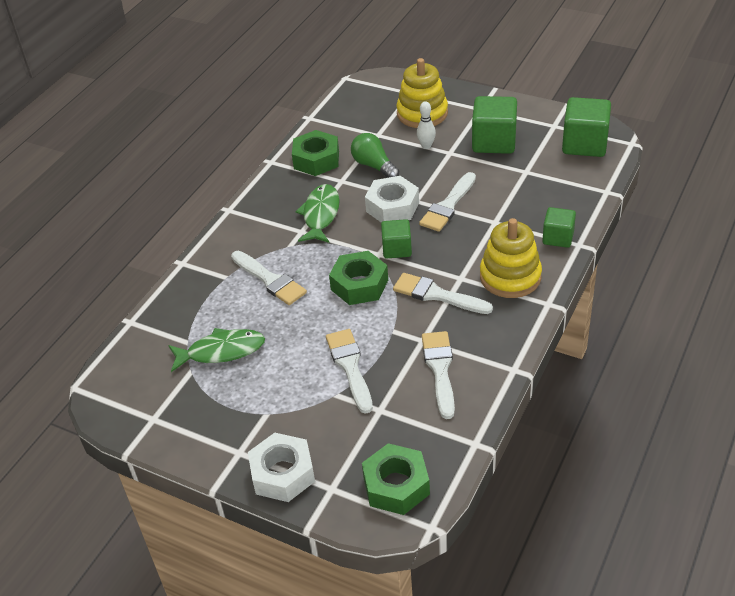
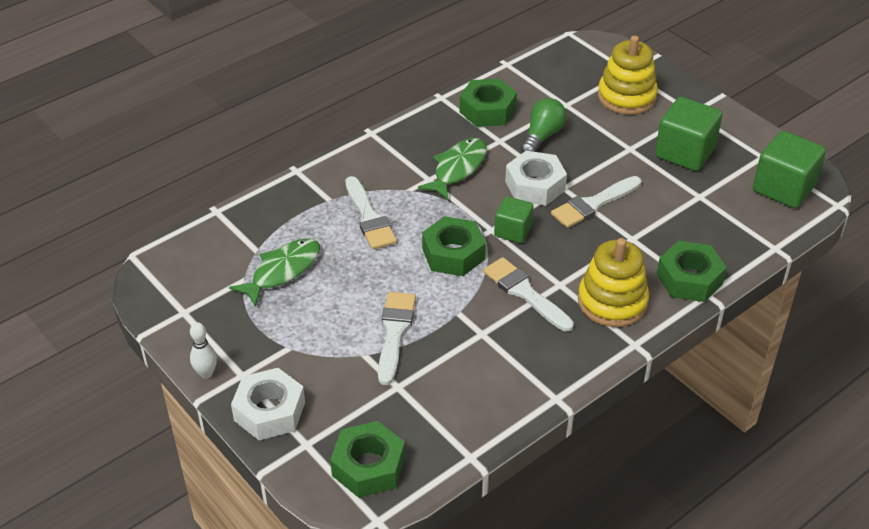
camera: 20 degrees right, 0 degrees up
green fish [168,328,265,372] -> green fish turned 60 degrees counterclockwise [229,238,320,307]
green light bulb [351,133,399,178] -> green light bulb turned 45 degrees clockwise [521,98,567,152]
white bowling pin [417,101,436,149] -> white bowling pin moved to [190,322,217,379]
white brush [422,331,455,419] -> none
green cube [542,207,576,248] -> green nut [656,241,727,302]

